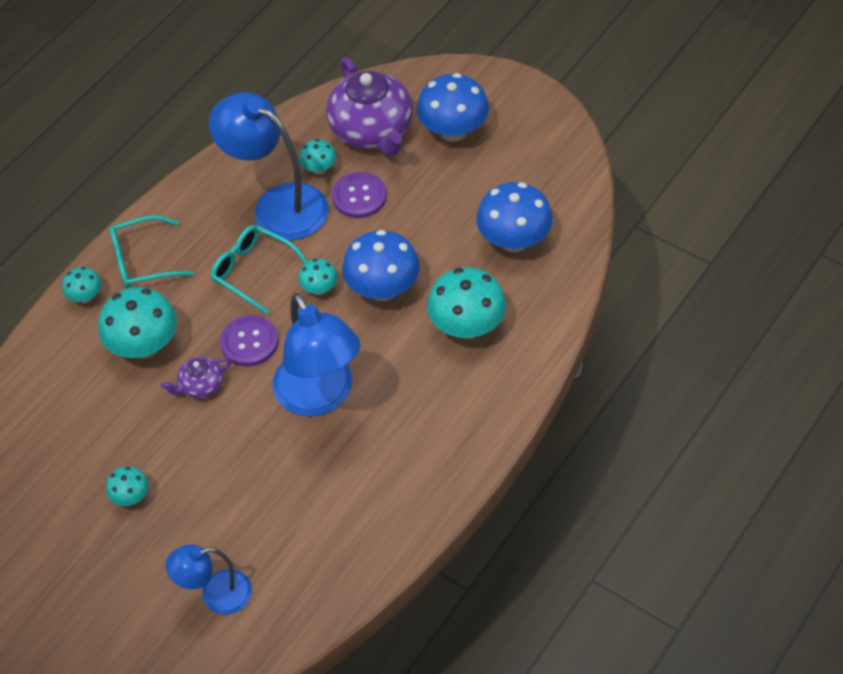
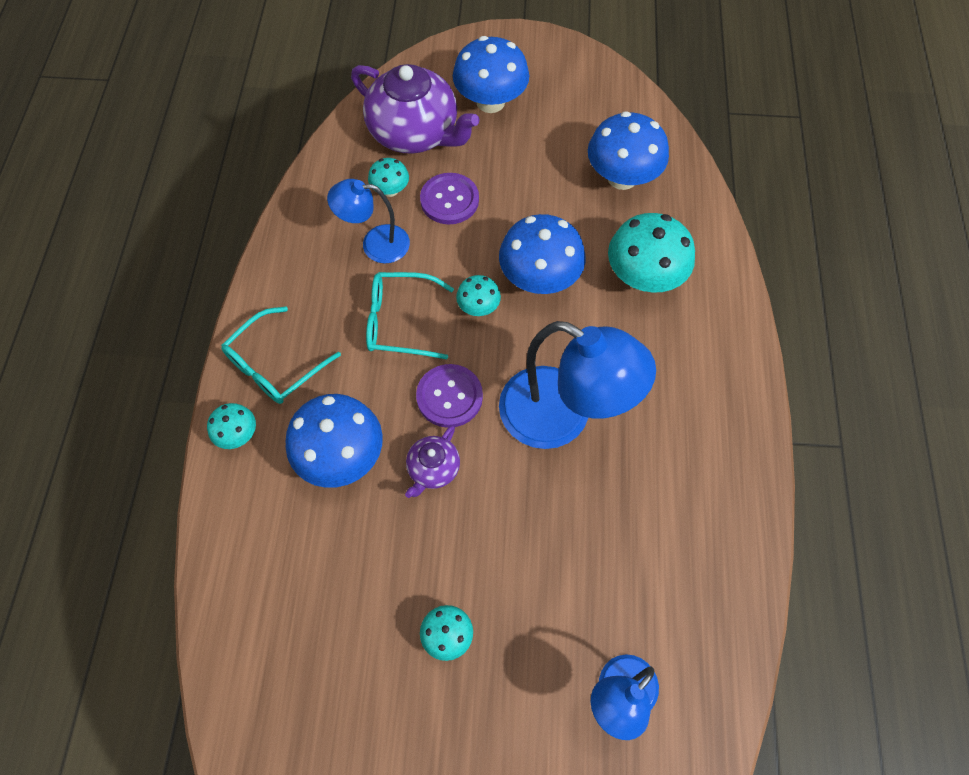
camera: 35 degrees left, 10 degrees up
turquoise mushroom [98,287,177,358] -> blue mushroom [286,394,383,488]
blue lamp [209,92,329,241] -> blue lamp [327,179,410,263], size x0.57

